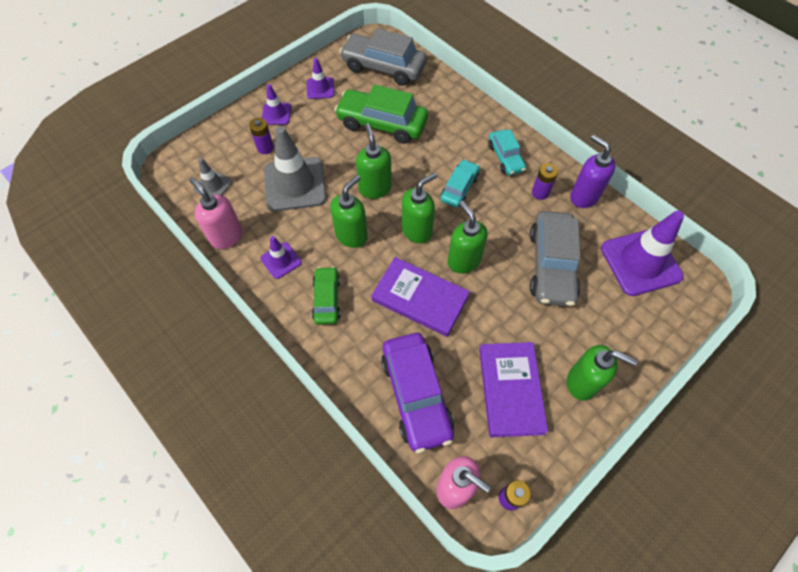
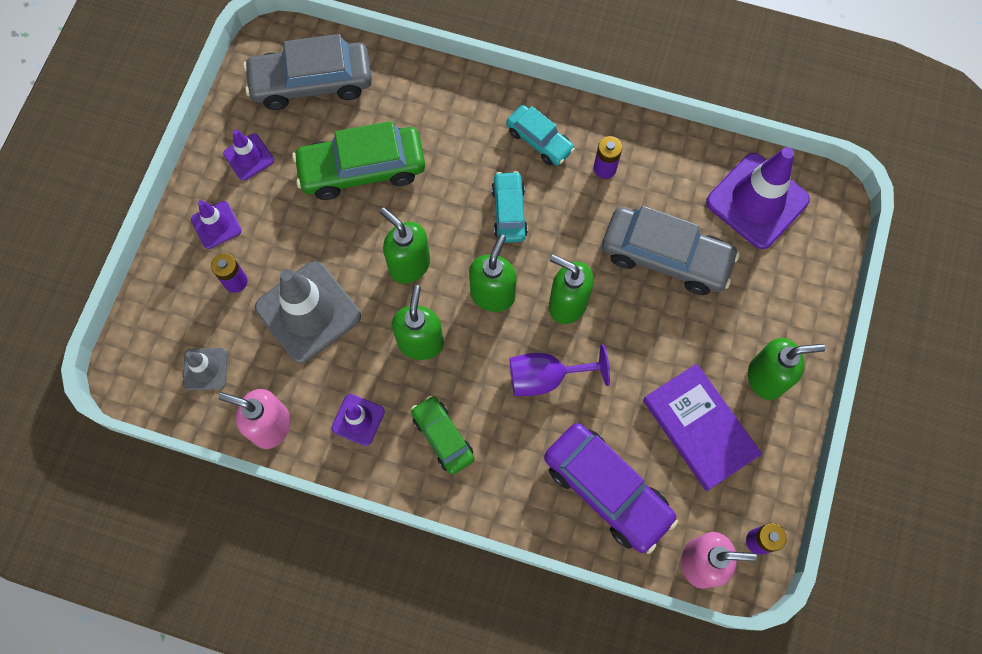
camera: 30 degrees left, 10 degrees up
purple book [371,257,470,337] -> purple goblet [510,344,610,396]
grey car [530,211,581,307] -> grey car turned 45 degrees counterclockwise [602,206,740,295]
purple soap dispenser [570,135,615,208] -> none

